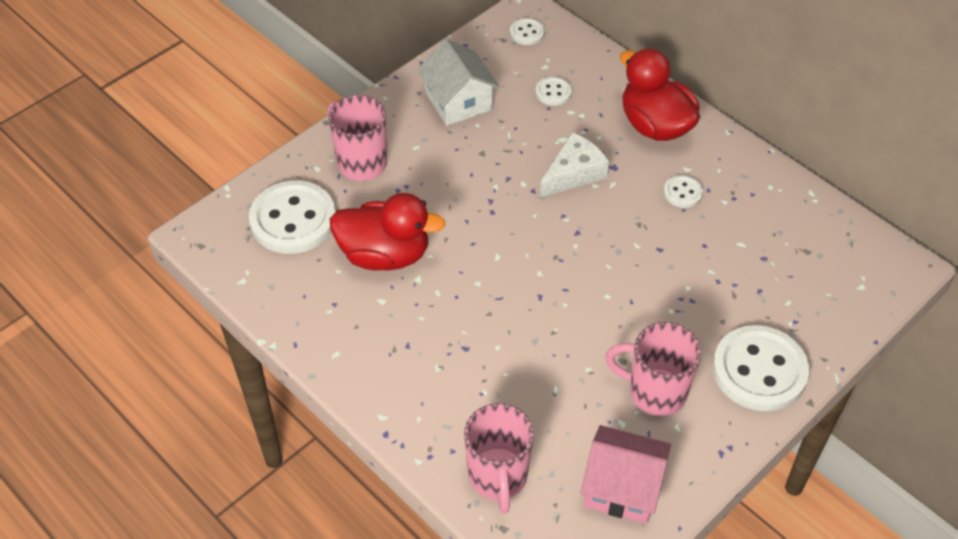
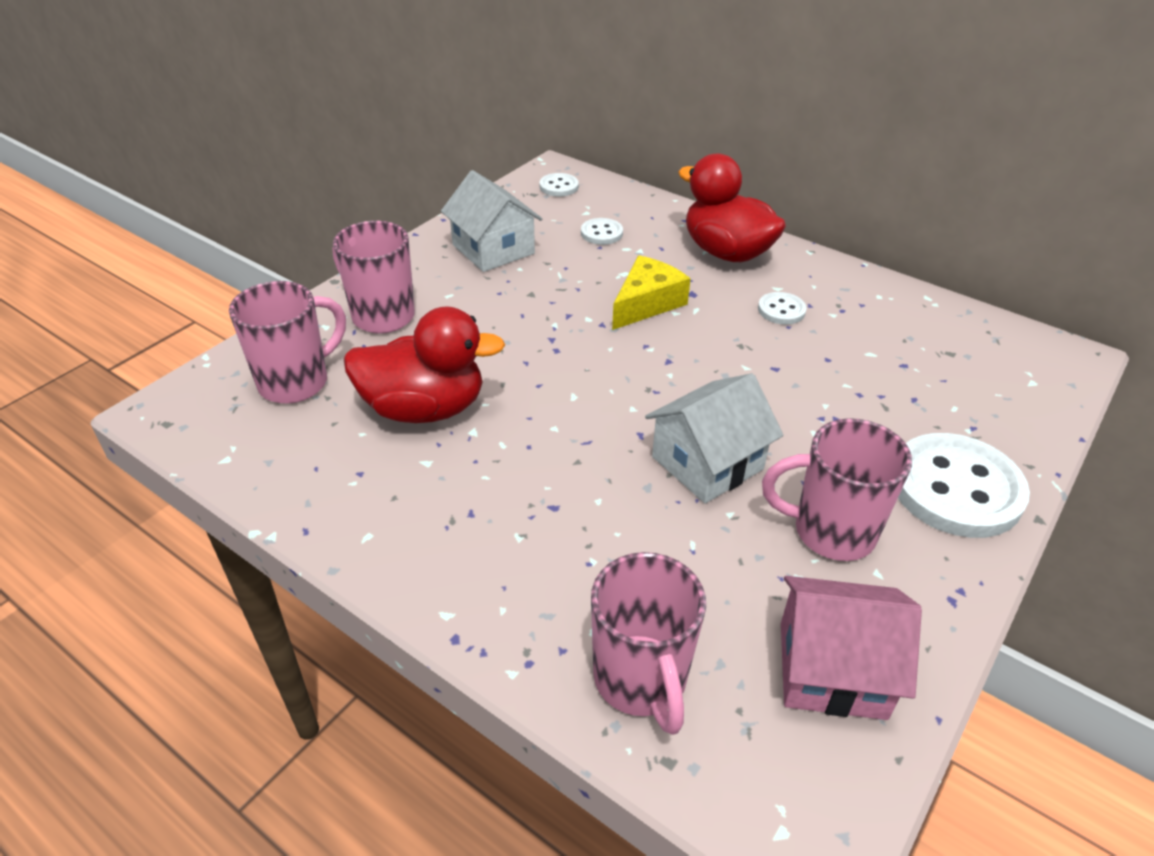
camera: 10 degrees left, 10 degrees down
white button [249,180,335,254] -> pink mug [229,281,346,404]
white cheese [540,132,609,197] -> yellow cheese [612,255,691,330]
none -> white house [645,373,784,504]

